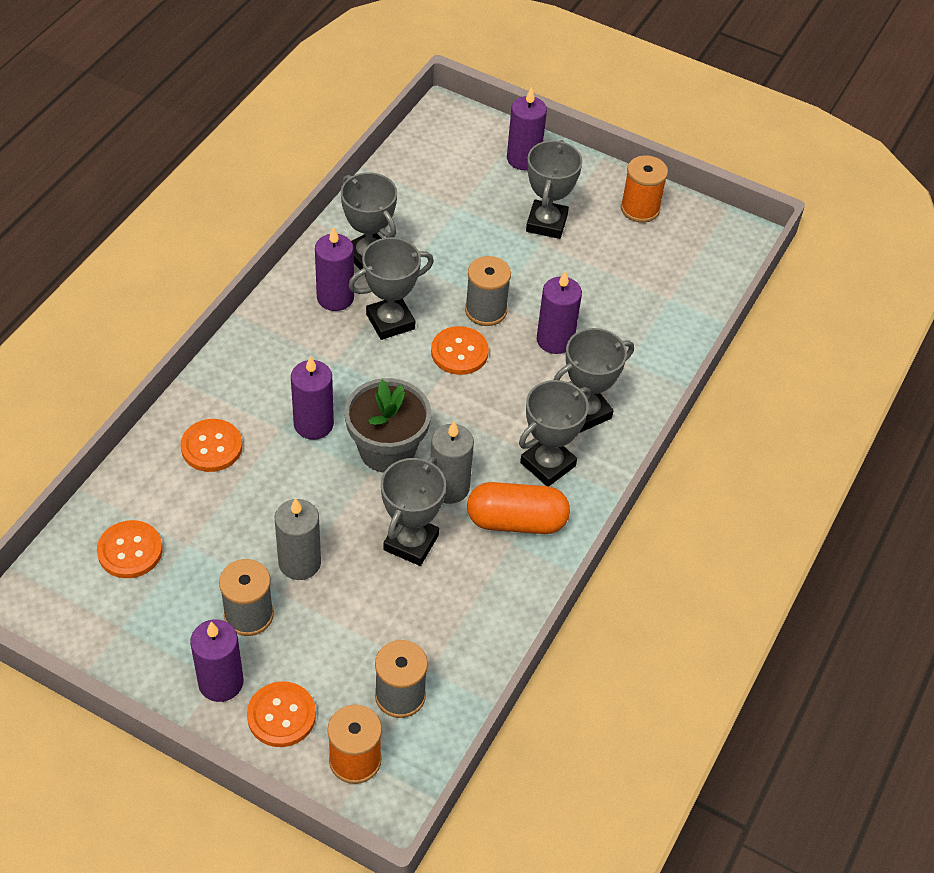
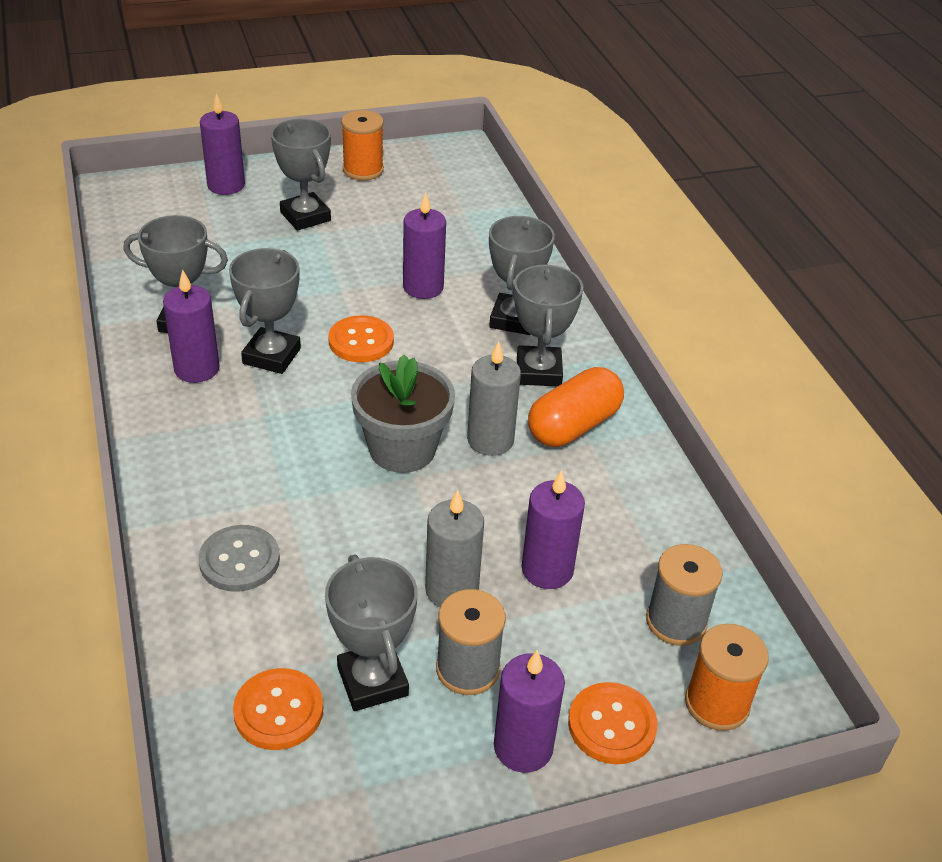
camera: 45 degrees left, 10 degrees down
orange button [181,419,242,472] -> grey button [198,525,280,592]
purple candle [291,355,334,439] -> purple candle moved to [522,470,585,589]
grey trophy [381,457,446,566] -> grey trophy moved to [325,554,418,711]
grey spool [465,256,511,326] -> none

